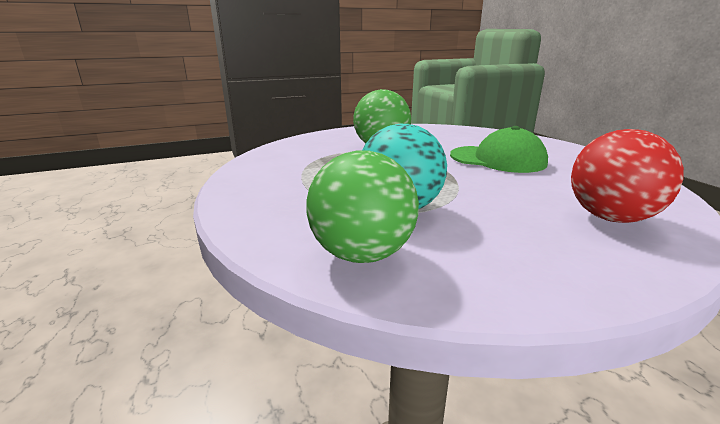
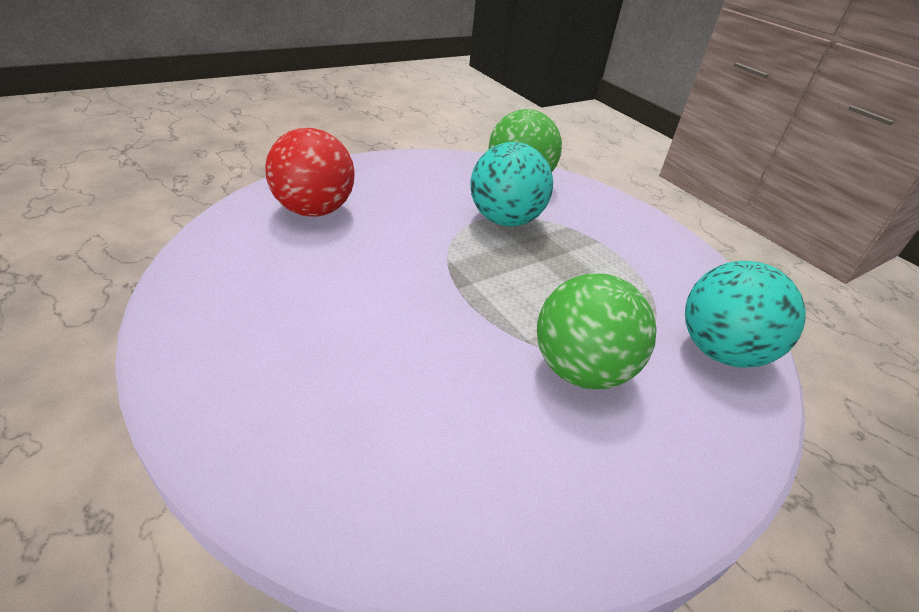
camera: 165 degrees right, 15 degrees up
green cap [450,126,548,173] -> none
none -> turquoise ball [685,261,806,368]

